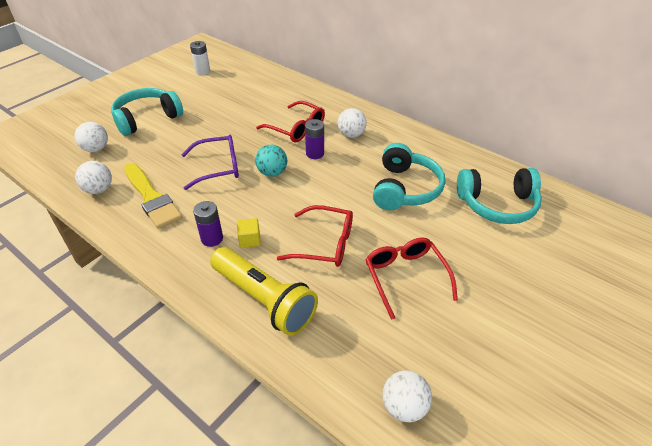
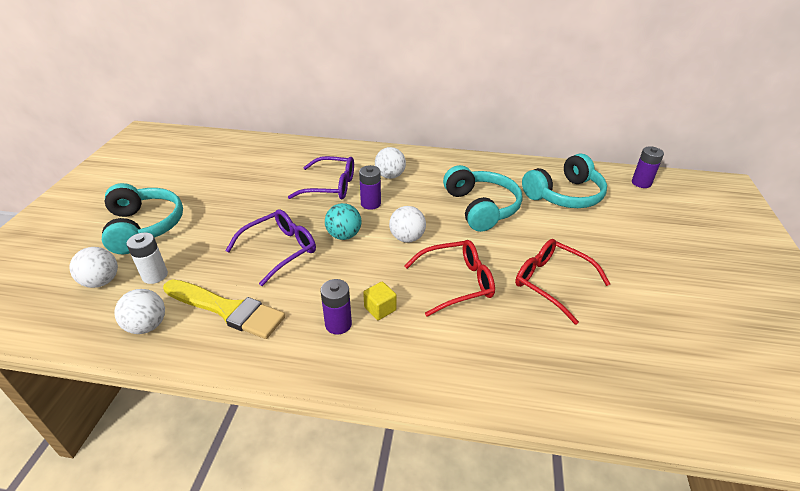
camera: 30 degrees left, 5 degrees down
turquoise headphones [111,88,183,136] -> turquoise headphones turned 135 degrees clockwise [102,183,183,254]
white battery [190,41,210,75] -> white battery moved to [126,232,168,284]
yellow flashlight [210,247,318,336] -> none
red glasses [256,101,325,143] -> purple glasses [288,156,354,199]
white ball [383,370,432,422] -> white ball moved to [389,206,426,243]
none -> purple battery [632,146,664,188]

